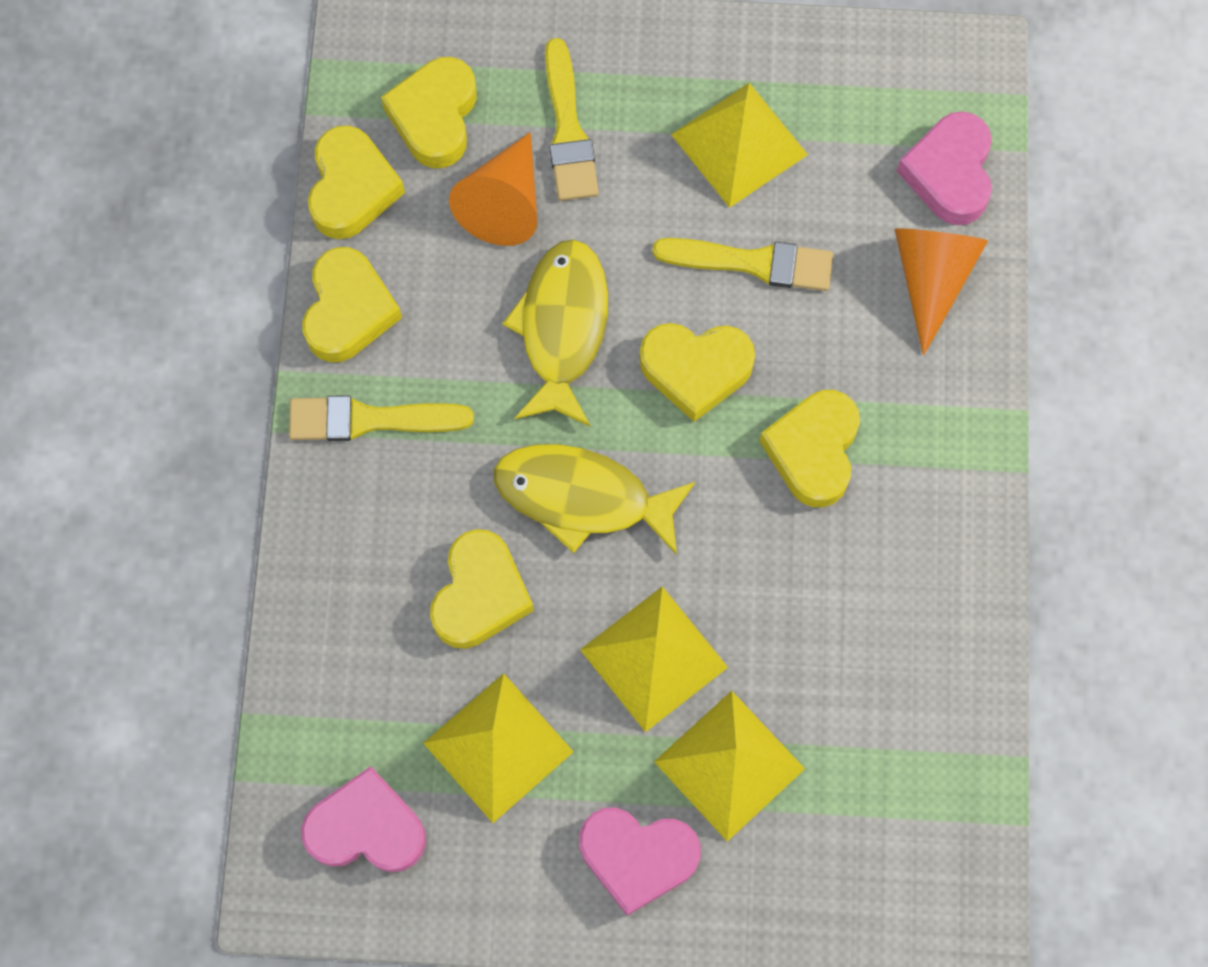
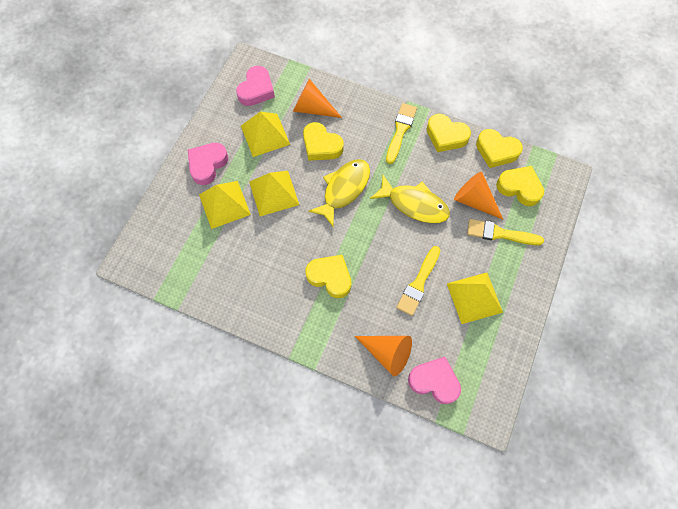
camera: 110 degrees right, 5 degrees down
yellow heart [639,323,755,422] -> none
none -> orange cone [293,79,342,118]

